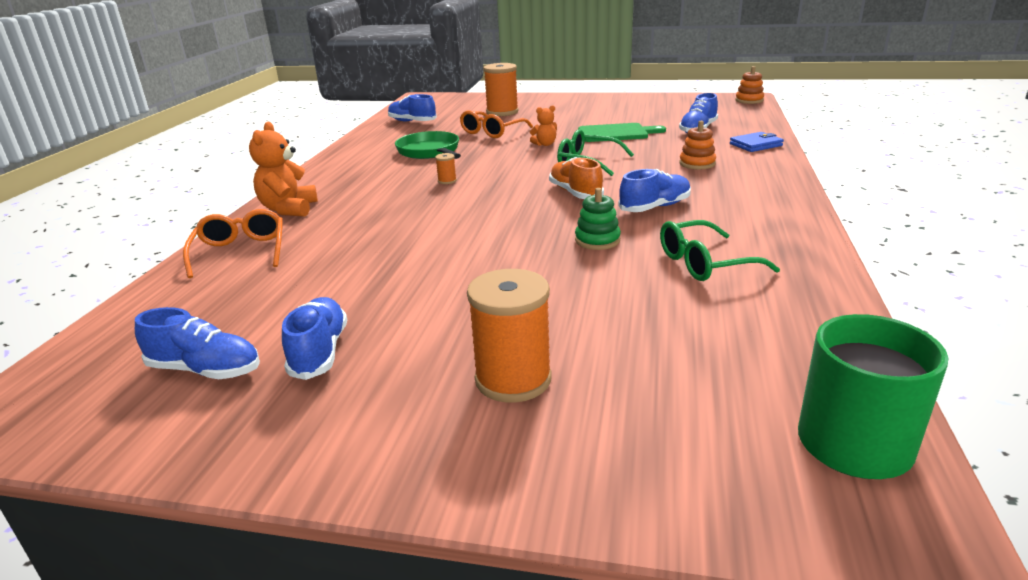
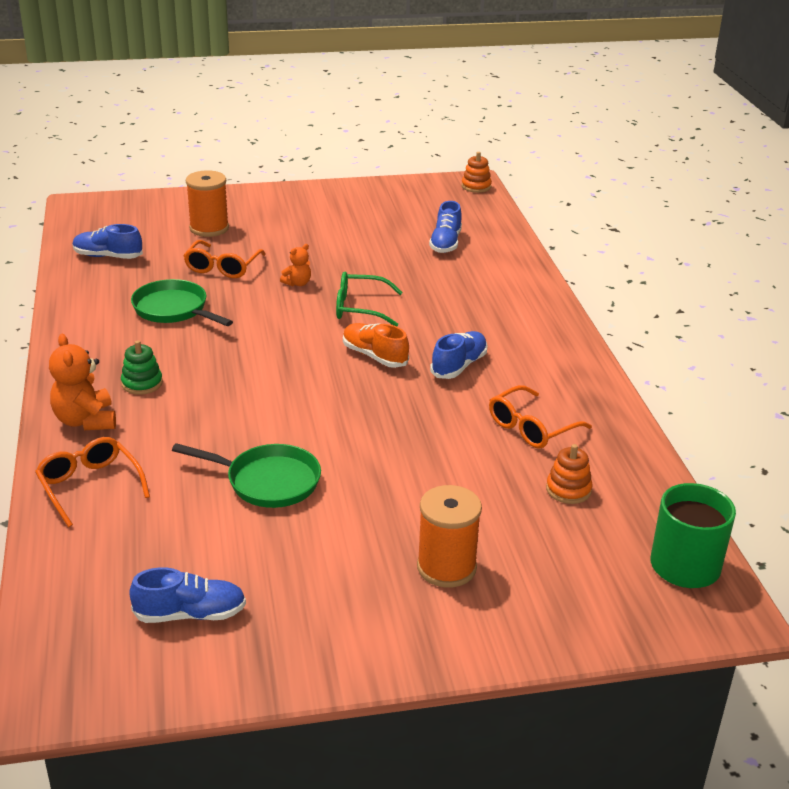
camera: 25 degrees left, 5 degrees up
blue shoe [282,297,347,380] -> none
orange spool [435,153,457,184] -> none
green stacking toy [575,188,621,250] -> green stacking toy moved to [121,340,163,395]
green cutting board [578,123,666,142] -> none
green glasses [660,220,780,281] -> orange glasses [489,385,592,449]
orange stacking toy [679,121,716,169] -> orange stacking toy moved to [546,444,593,504]
blue wallet [730,132,784,152] -> none
none -> green pan [172,443,321,508]

